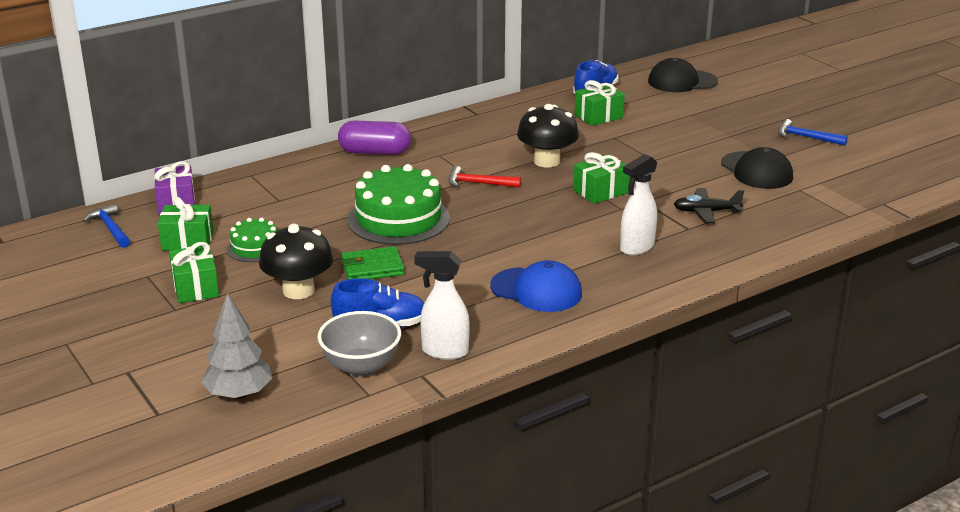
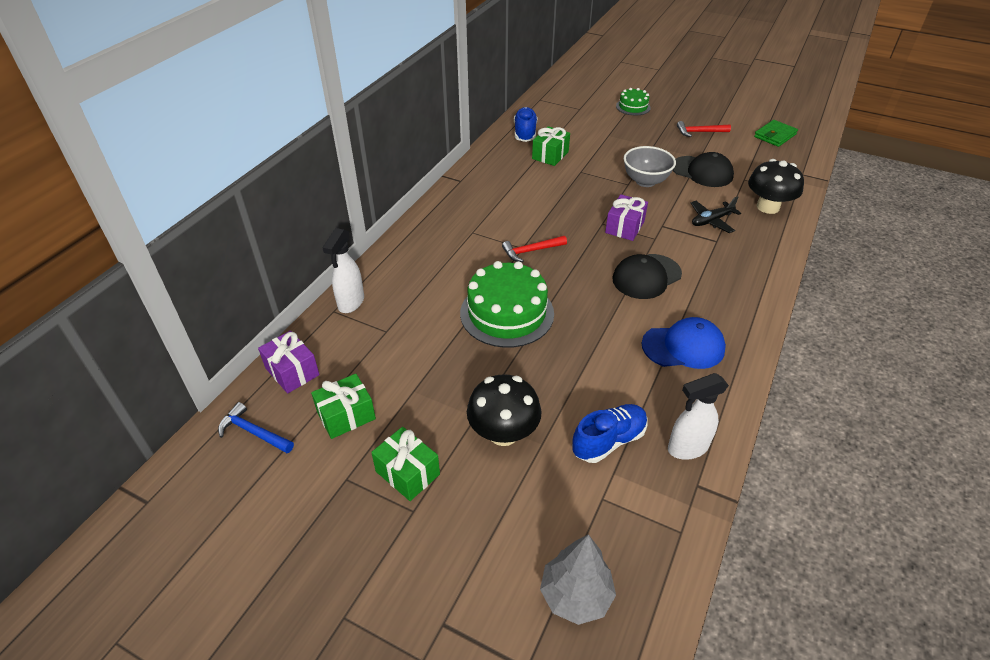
camera: 30 degrees left, 15 degrees up
green cake [227,218,277,262] -> green cake moved to [616,88,651,115]
grey bowl [318,311,401,377] -> grey bowl moved to [624,146,676,187]
purple capsule [338,120,411,155] -> none
green wallet [341,246,405,279] -> green wallet moved to [754,120,798,147]
black mushroom [517,104,579,168] -> black mushroom moved to [748,159,804,214]
green gift [573,152,629,204] -> purple gift [605,194,648,241]
white spray bottle [620,154,657,255] -> white spray bottle moved to [322,228,364,313]
black cap [648,58,718,92] -> black cap moved to [612,254,682,299]
blue hammer [778,119,848,146] -> red hammer [677,121,731,137]

